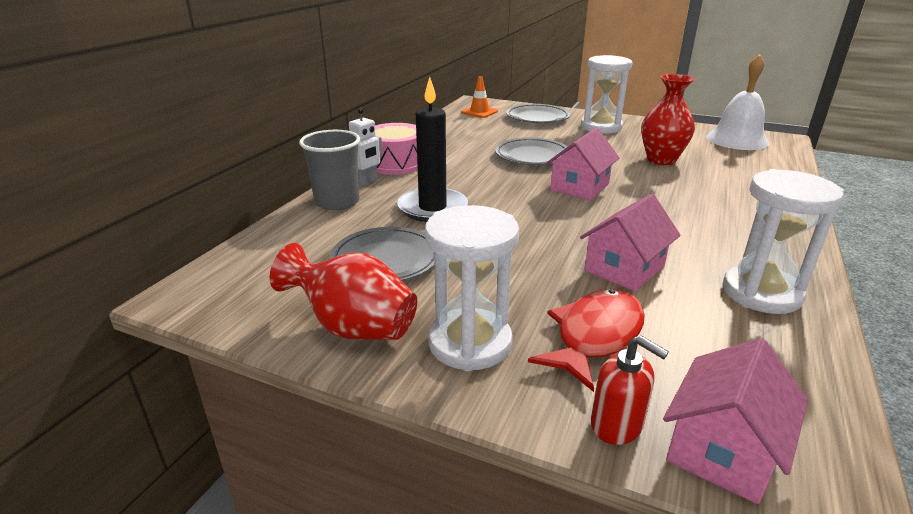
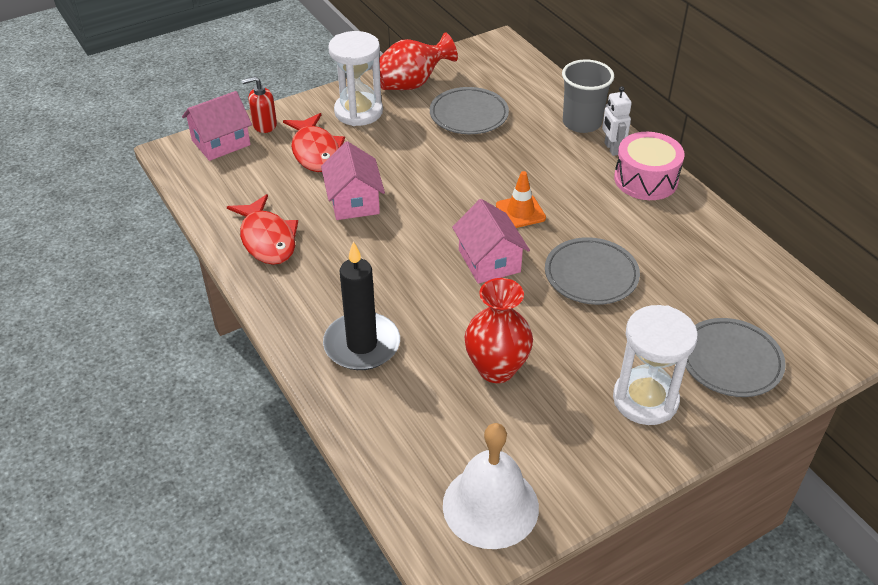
camera: 125 degrees right, 15 degrees up
black candle [397,77,468,222] -> black candle moved to [323,241,400,370]
orange traffic cone [461,76,498,118] -> orange traffic cone moved to [496,171,546,228]
pink house [663,338,808,504] -> pink house turned 75 degrees clockwise [182,91,252,161]
white hourglass [723,169,844,314] -> red fish [227,194,298,265]

